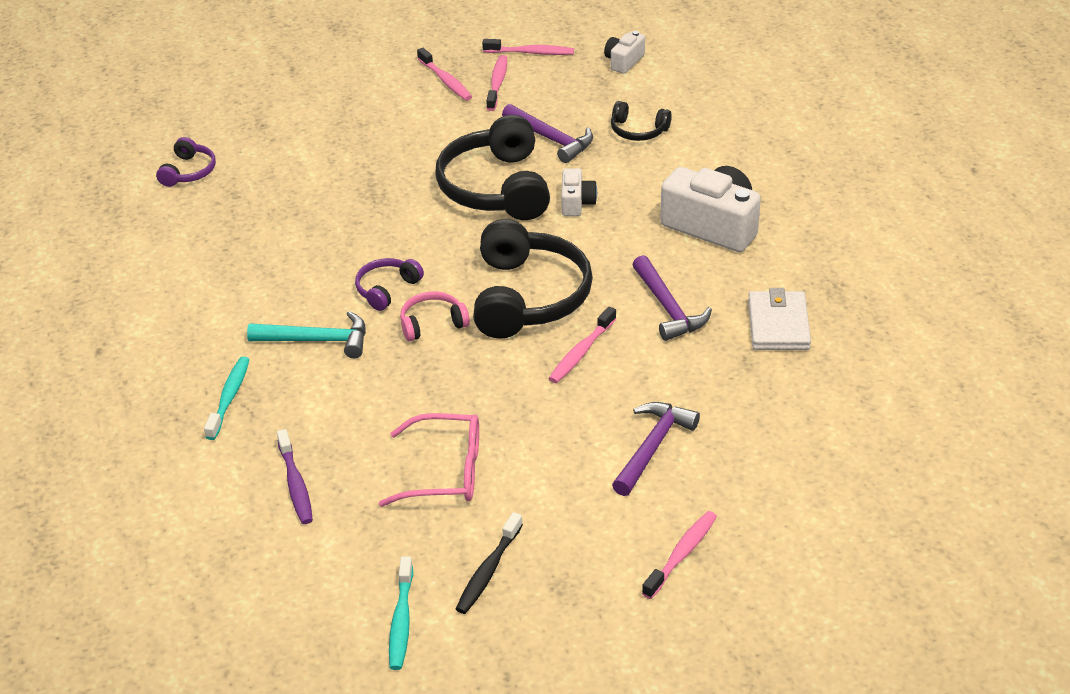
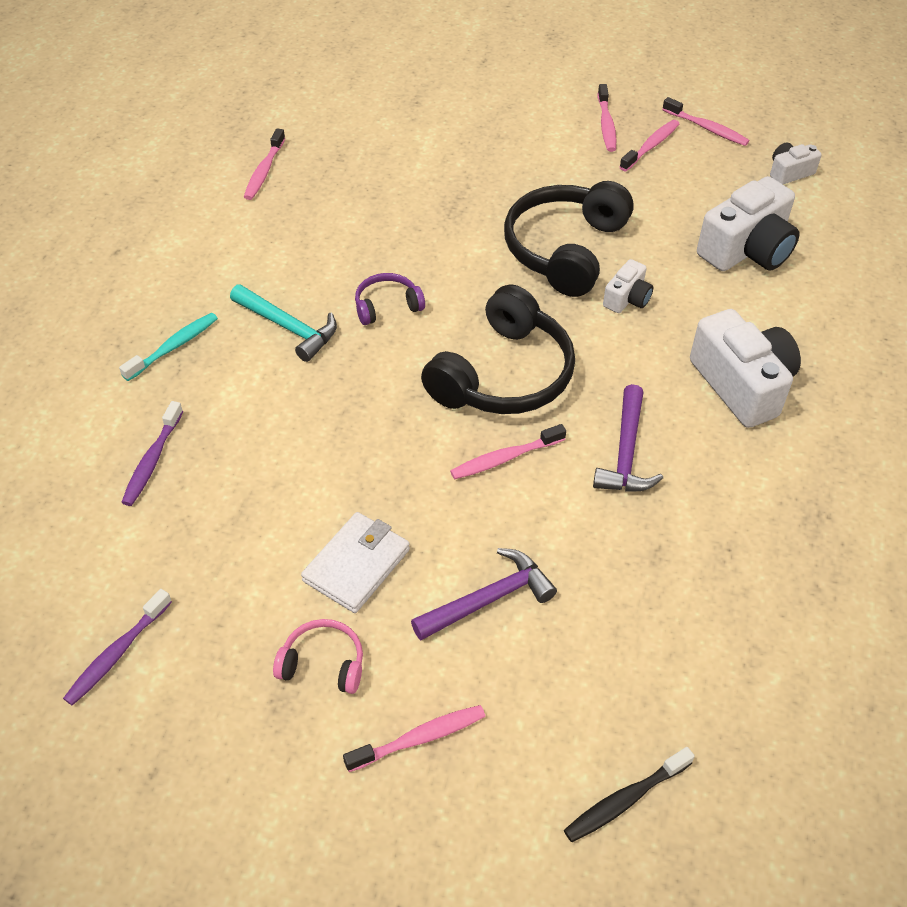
camera: 30 degrees right, 10 degrees up
purple headphones [156,137,216,187] -> none
pink glasses [379,413,479,507] -> none
turquoise toothbrush [389,556,413,670] -> purple toothbrush [63,589,172,706]
pink headphones [400,292,470,341] -> pink headphones moved to [273,619,363,694]
black toothbrush [456,512,523,614] -> black toothbrush moved to [564,747,695,842]
purple hammer [502,104,593,163] -> none
black headphones [611,101,672,141] -> white camera [697,176,799,271]
white wallet [748,288,811,350] -> white wallet moved to [301,512,410,613]
none -> pink toothbrush [244,128,285,200]

